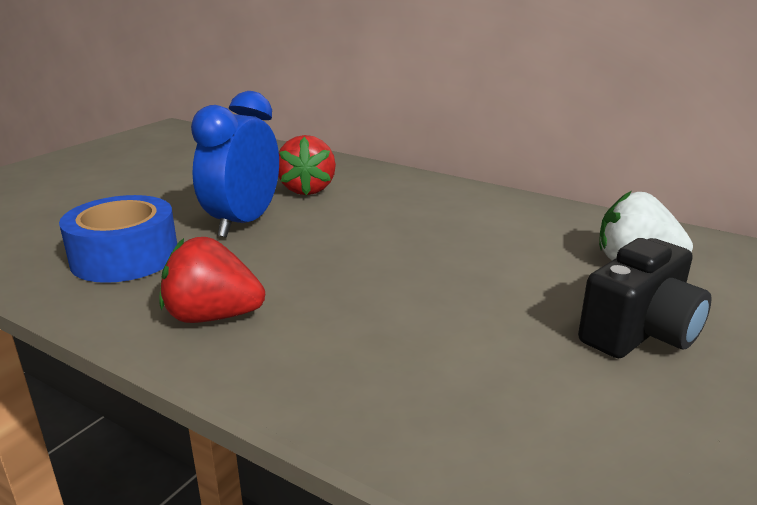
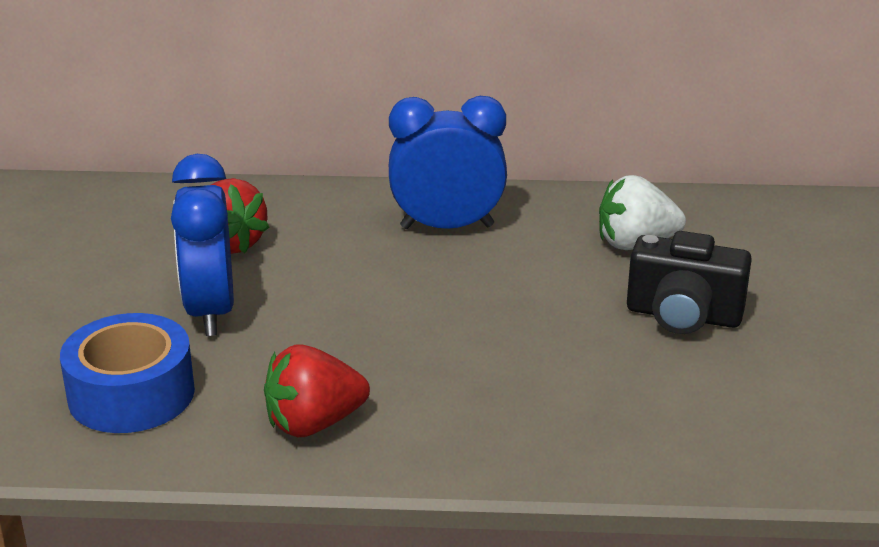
camera: 30 degrees left, 5 degrees up
black camera [578,238,711,358] -> black camera turned 90 degrees clockwise [627,231,752,334]
none -> blue clock [389,96,507,229]

